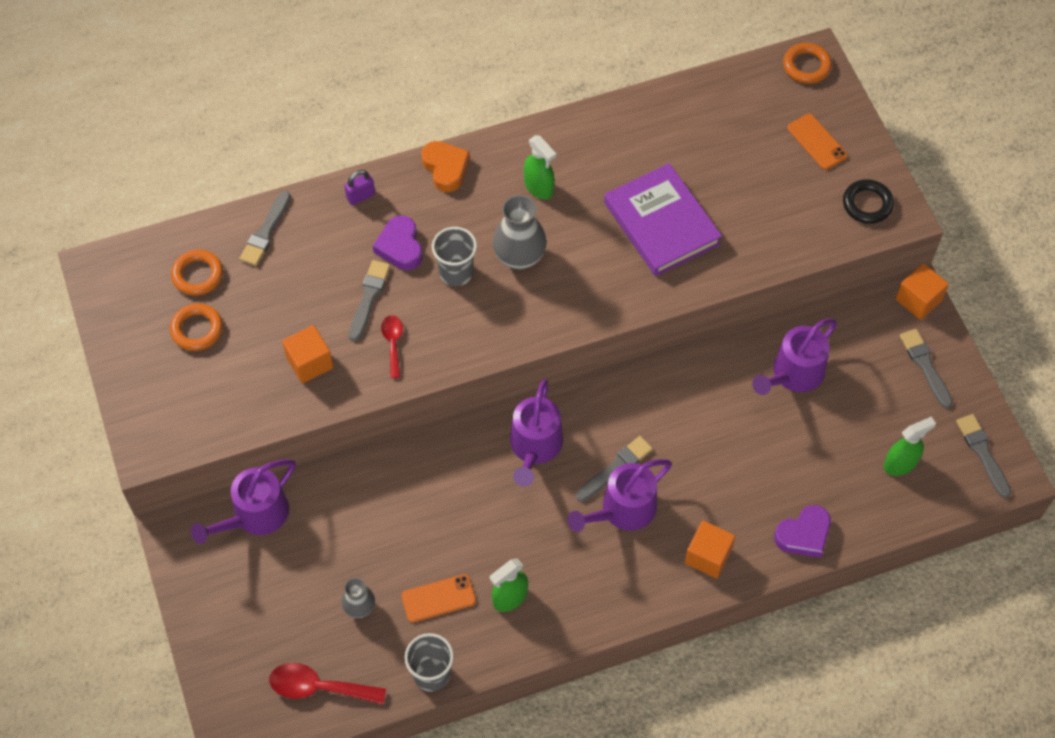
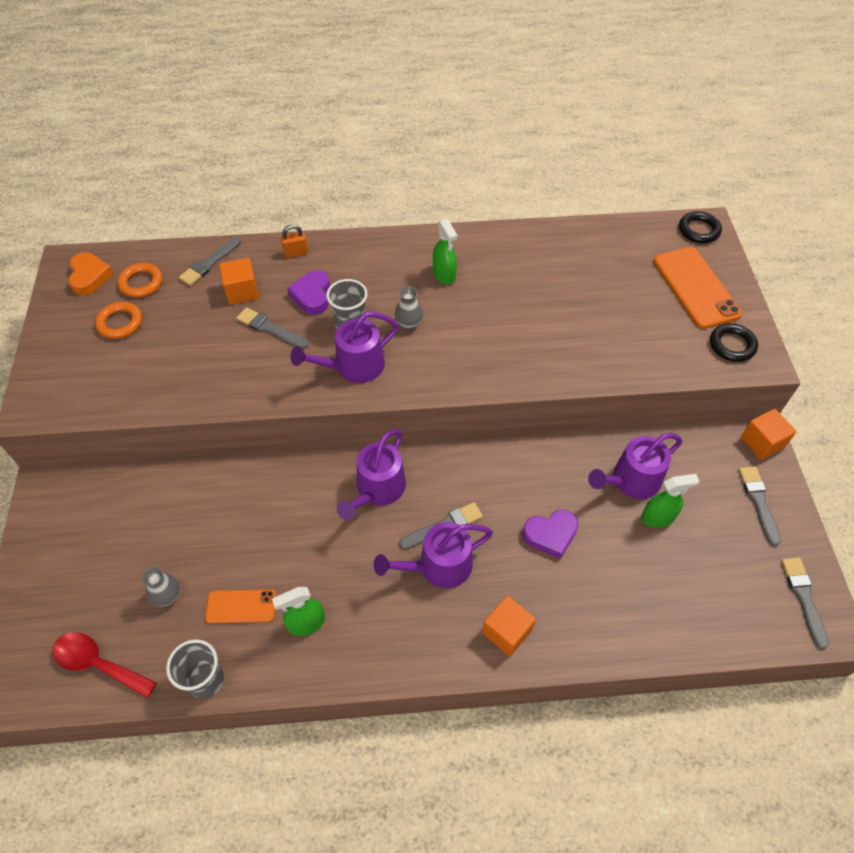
camera: 15 degrees right, 5 degrees down
purple watering can [191,459,296,544] -> purple watering can moved to [290,312,398,383]
orange cube [282,325,333,384] -> orange cube moved to [219,258,259,305]
purple padlock [344,170,375,205] -> orange padlock [281,225,308,258]
grey brush [349,260,390,342] -> grey brush turned 90 degrees counterclockwise [236,307,308,349]
red spoon [381,315,403,378] -> none
orange heart [421,141,470,192] -> orange heart moved to [68,252,114,296]
grey vase [493,195,547,270] -> grey vase [395,286,423,330], size x0.59
purple book [604,163,722,276] -> none
purple heart [774,505,831,558] -> purple heart moved to [522,509,578,559]
orange ring [783,43,832,84] -> black ring [679,211,722,243]
orange phone [787,114,848,170] -> orange phone [654,247,742,329], size x1.77
green spray bottle [884,417,936,476] -> green spray bottle moved to [641,474,699,528]

